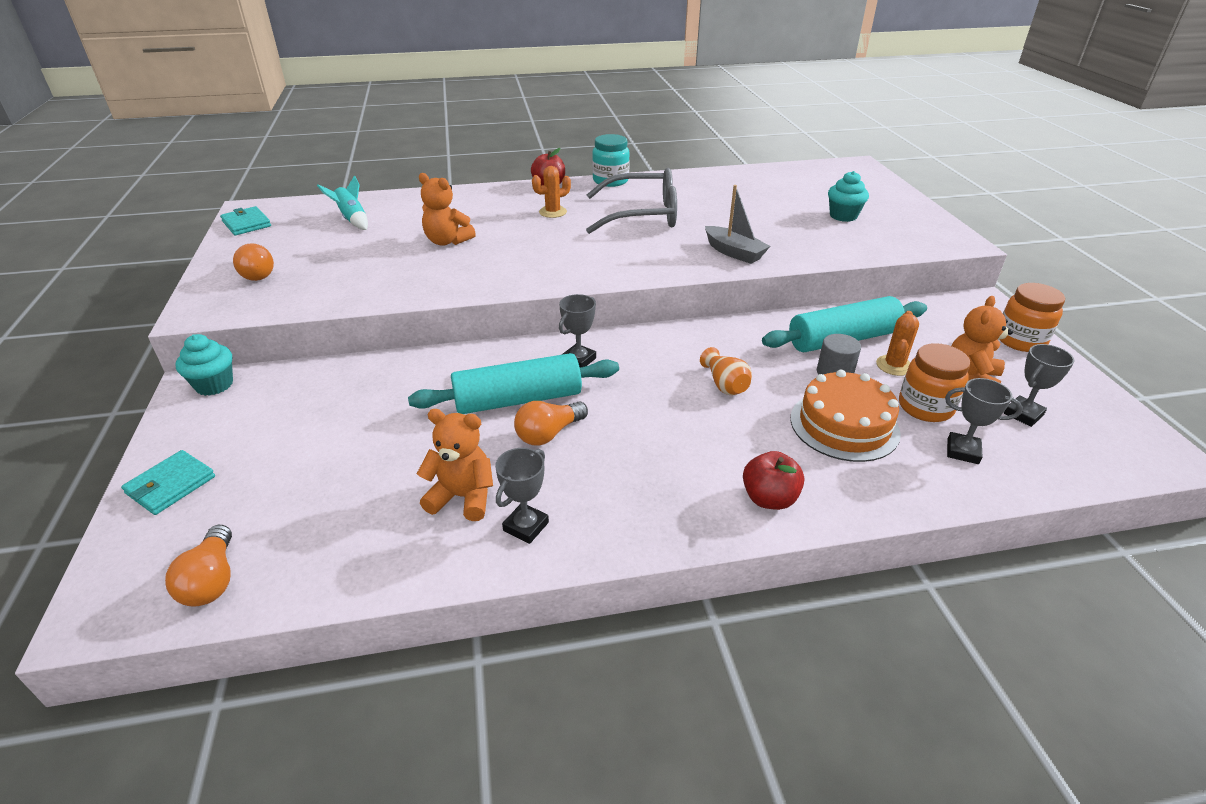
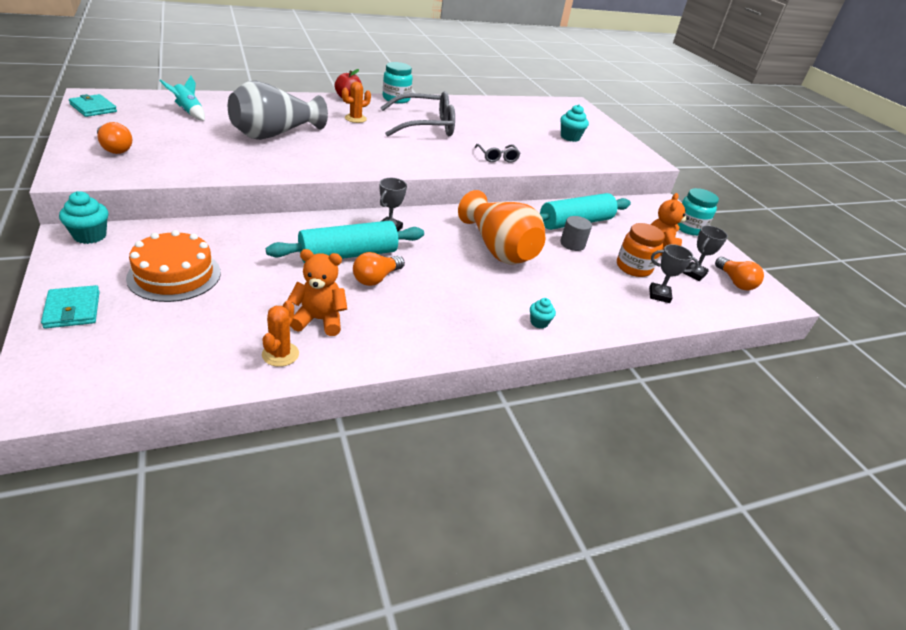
camera: 15 degrees left, 0 degrees up
turquoise wallet [121,450,215,515] -> turquoise wallet turned 45 degrees counterclockwise [41,285,100,329]
orange light bulb [165,525,232,607] -> orange light bulb moved to [715,257,764,290]
orange teddy bear [419,173,476,246] -> grey vase [228,80,328,140]
grey trophy [495,448,549,544] -> none
orange vase [700,347,752,395] -> orange vase [458,190,545,264], size x2.20
grey boat [705,185,770,264] -> grey glasses [475,144,521,163]
red apple [743,451,804,510] -> turquoise cupcake [530,298,556,329]
orange cake [791,370,901,462] -> orange cake moved to [126,230,221,302]
orange cactus [876,311,919,376] -> orange cactus moved to [262,300,299,367]
orange jar [999,283,1065,352] -> turquoise jar [678,188,719,236]

